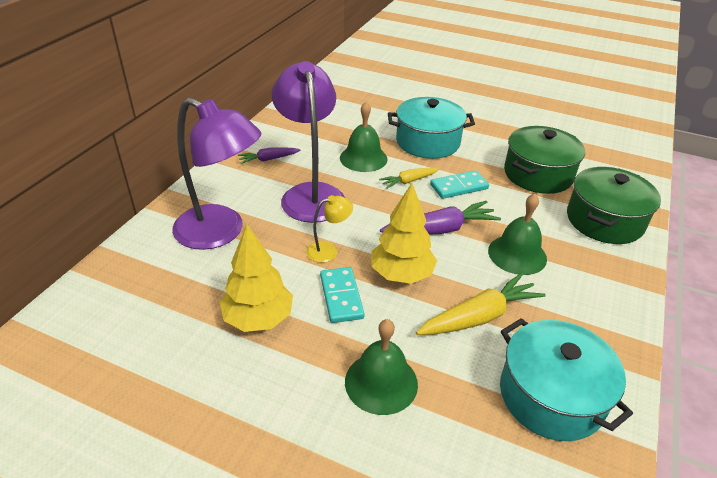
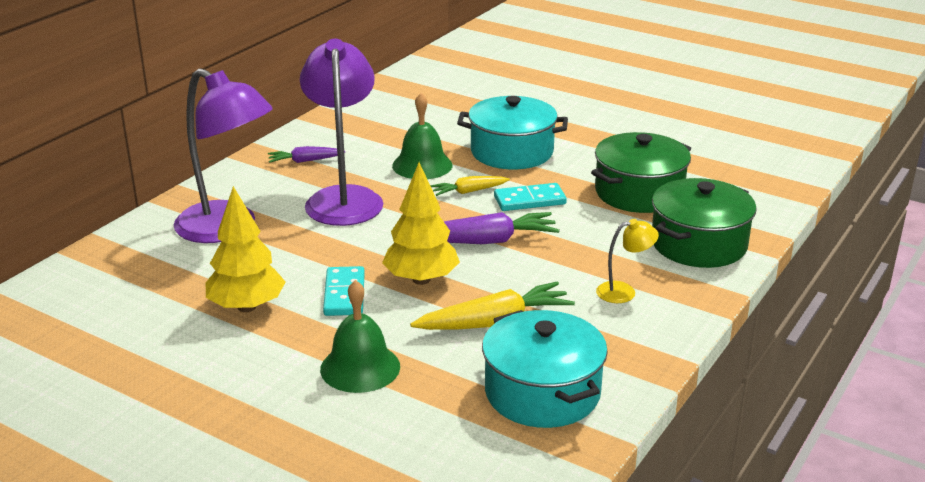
camera: 10 degrees right, 10 degrees down
yellow lamp [306,195,353,263] -> yellow lamp moved to [596,219,659,303]
green bell [488,194,547,275] -> none

